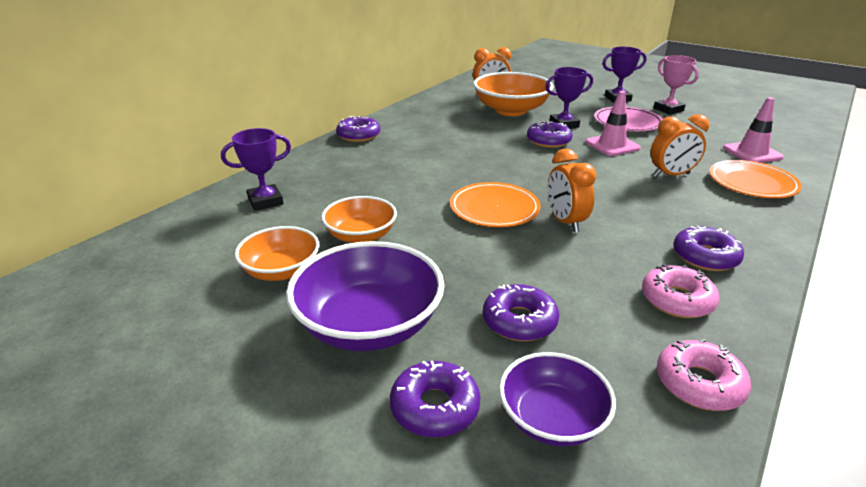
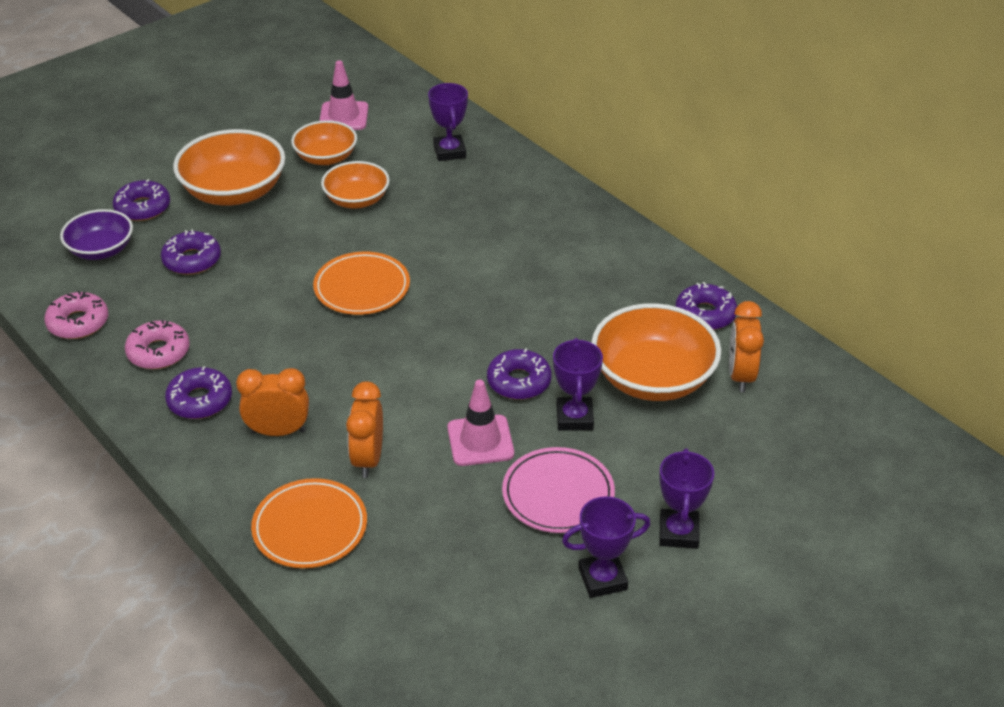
camera: 105 degrees right, 10 degrees up
purple bowl [286,241,444,351] -> orange bowl [173,129,285,206]
purple donut [336,116,380,142] -> purple donut moved to [675,282,737,330]
orange clock [548,149,596,233] -> orange clock moved to [236,368,309,436]
pink trophy [654,55,699,115] -> purple trophy [562,496,650,598]
pink traffic cone [723,97,784,163] -> pink traffic cone moved to [319,61,368,130]

